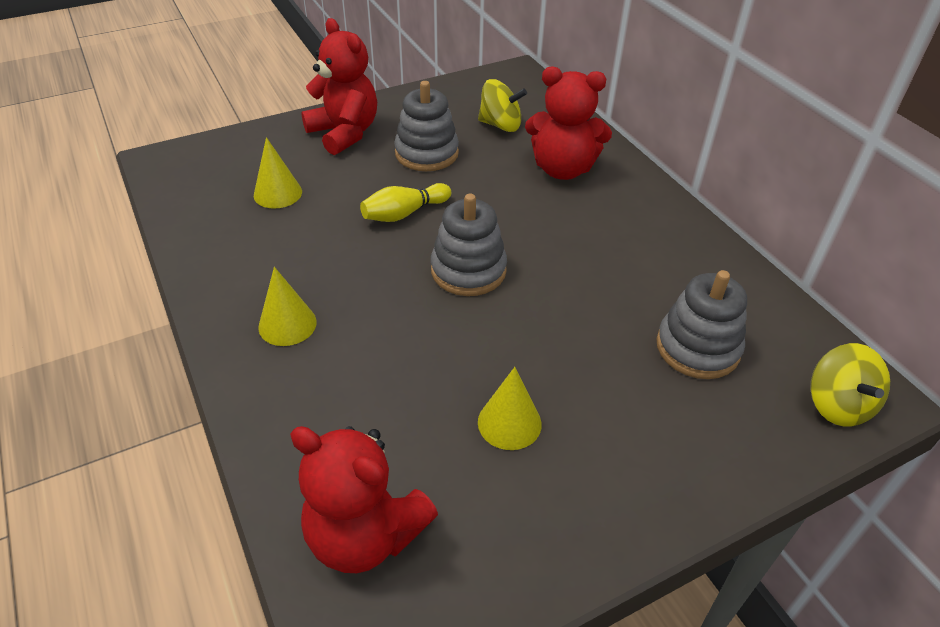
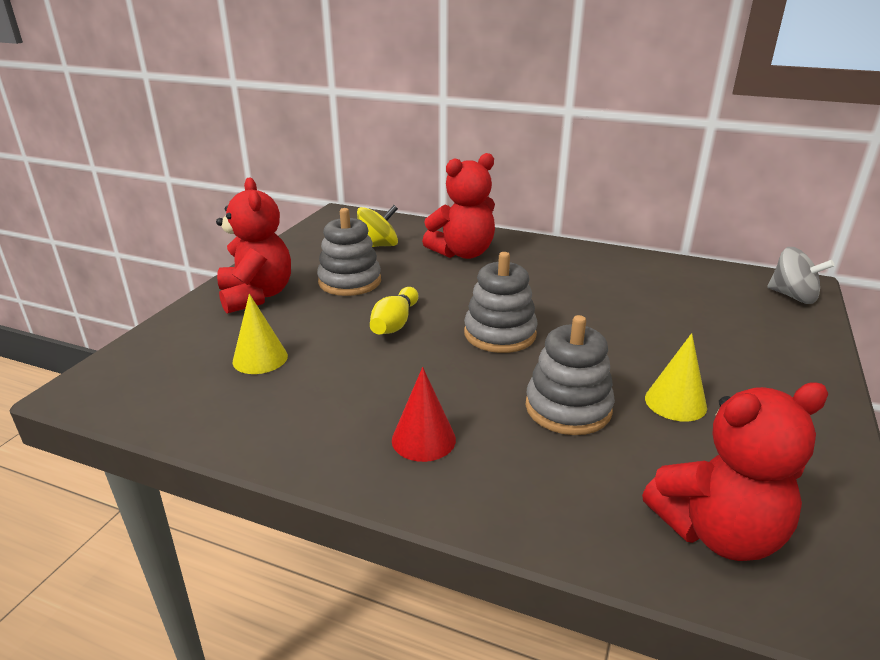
camera: 40 degrees left, 15 degrees down
yellow cone [258,267,317,346] -> red cone [392,367,456,462]
red teddy bear [301,18,377,155] -> red teddy bear turned 60 degrees clockwise [216,178,291,314]
grey stacking toy [656,270,747,379] -> grey stacking toy moved to [525,315,615,435]
yellow spinning top [810,343,890,427] -> grey spinning top [767,247,834,304]

